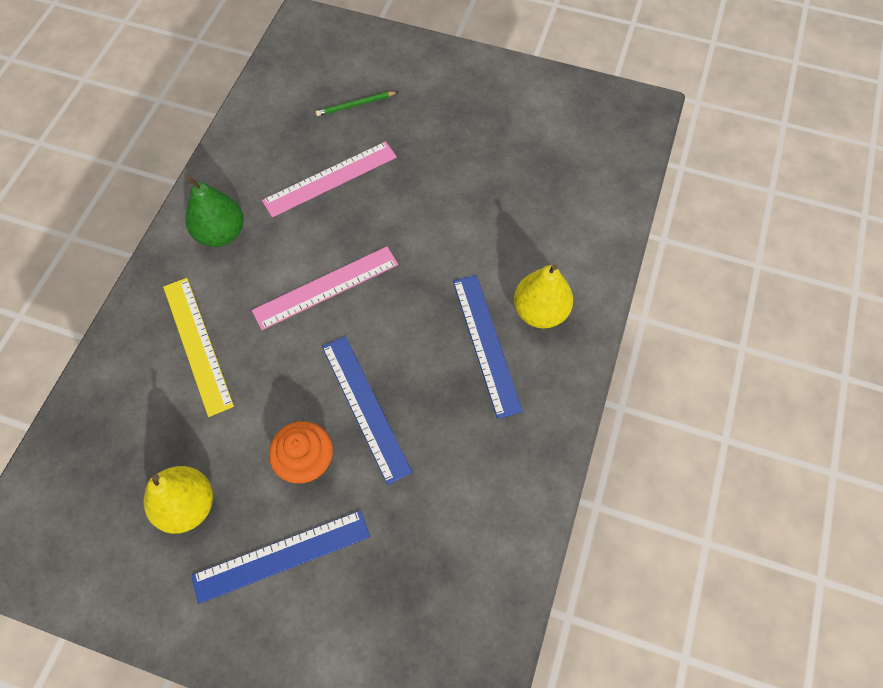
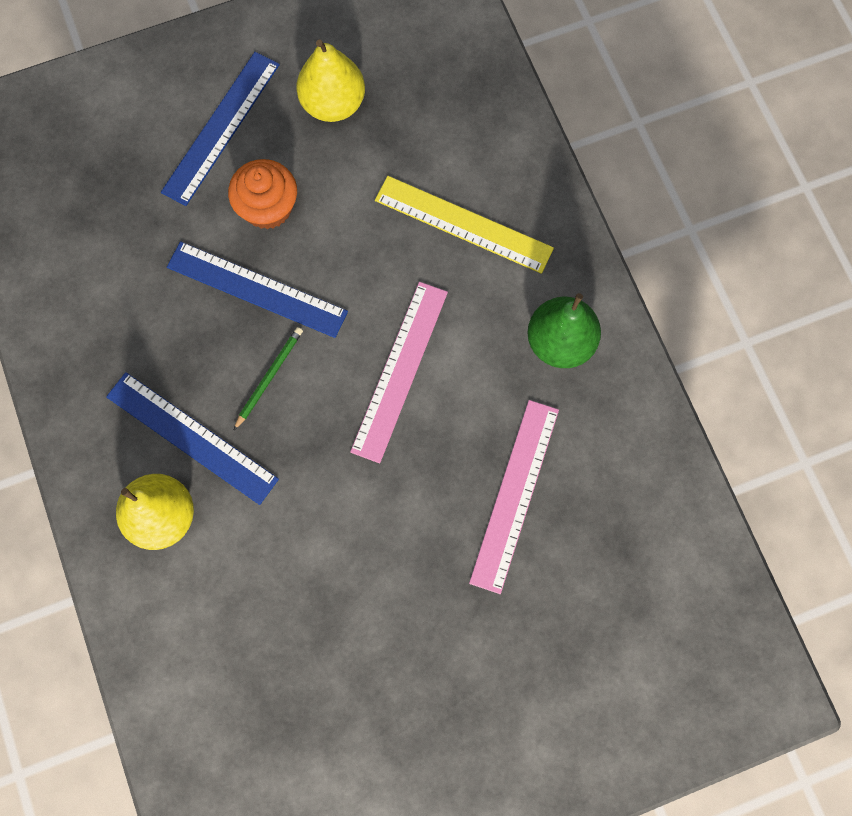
camera: 140 degrees right, 10 degrees up
green pencil [316,91,397,116] -> green pencil moved to [233,327,303,431]

